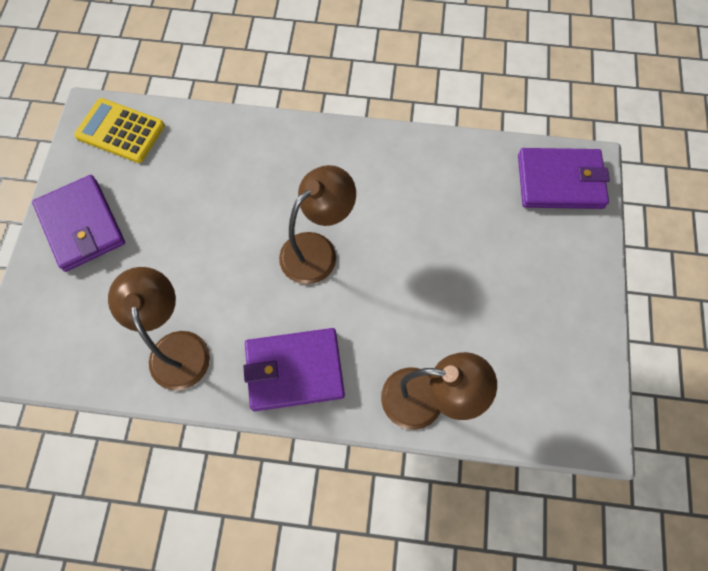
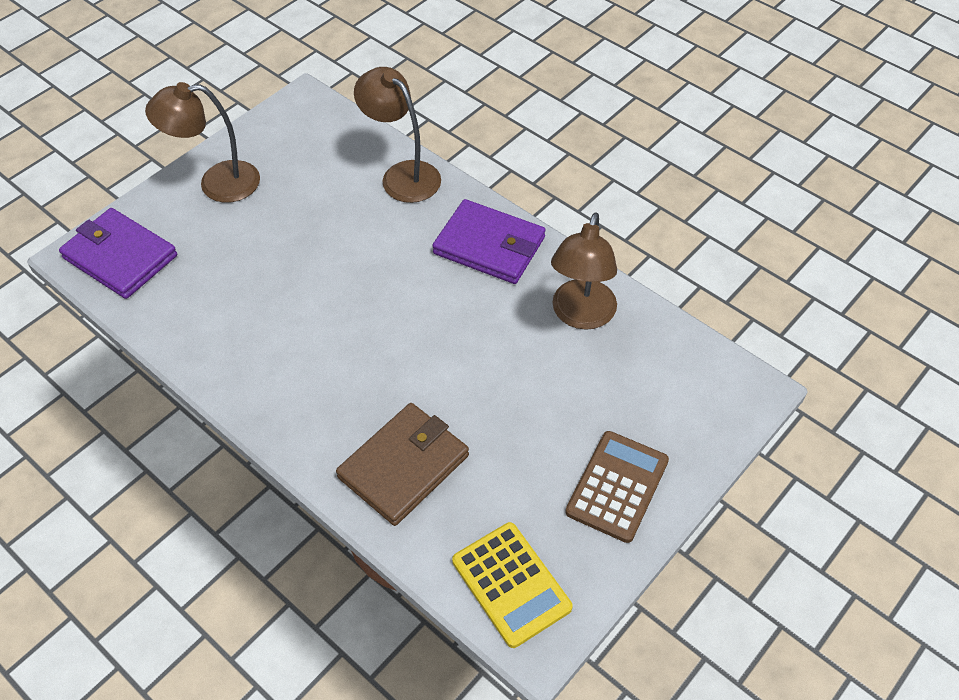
camera: 145 degrees left, 15 degrees down
purple wallet [32,175,125,272] -> brown calculator [566,431,669,543]
brown lamp [279,165,356,284] -> brown lamp moved to [145,82,260,203]
none -> brown wallet [336,403,469,526]

